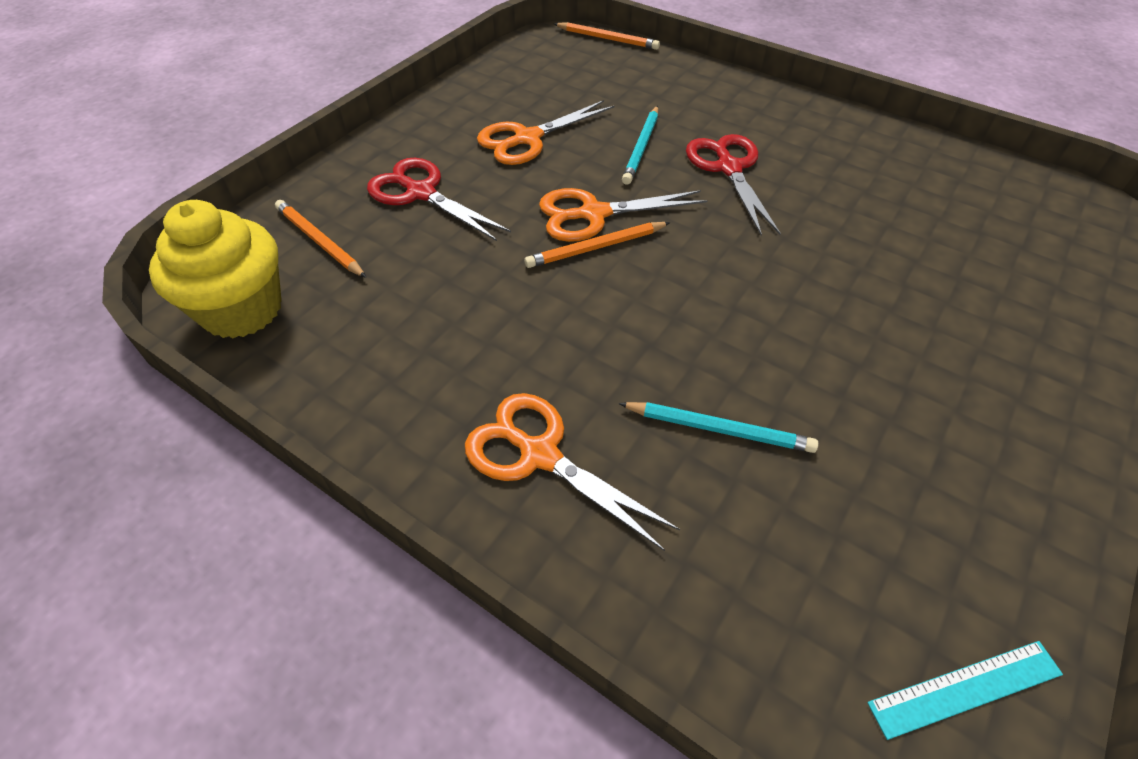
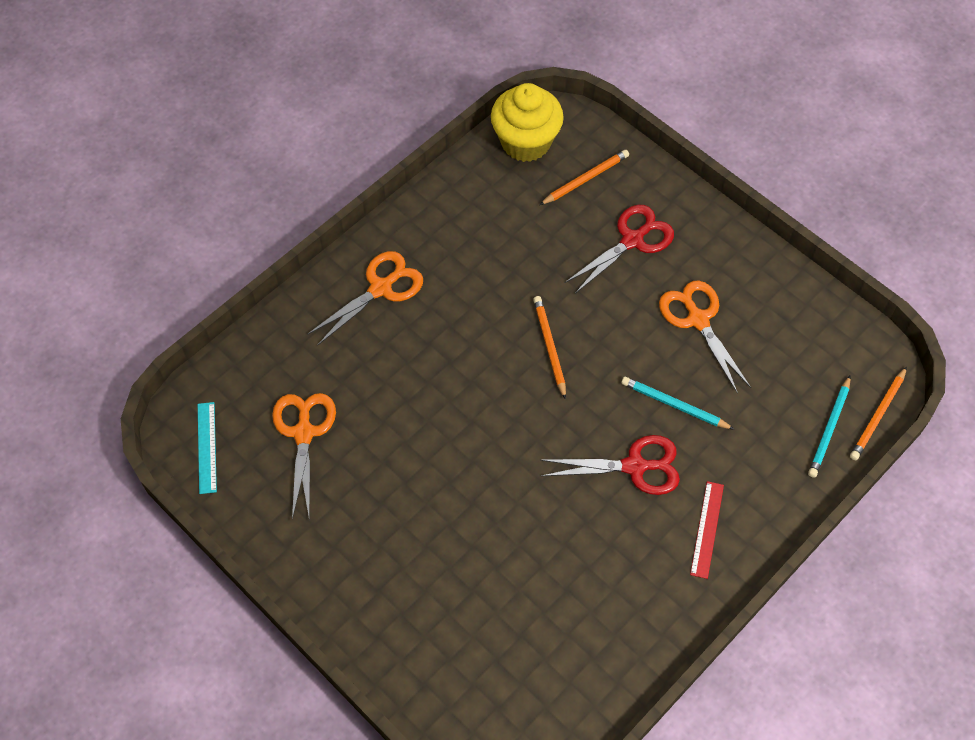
camera: 100 degrees right, 10 degrees up
orange scissors [539,188,708,242] -> orange scissors moved to [272,393,336,519]
turquoise pencil [619,402,818,453] -> turquoise pencil moved to [808,376,851,478]
none -> red ruler [690,481,724,579]

